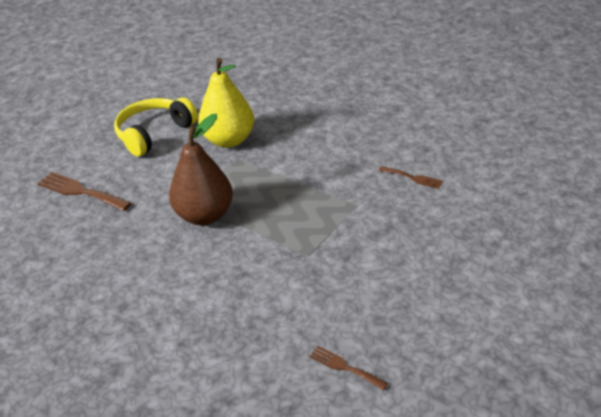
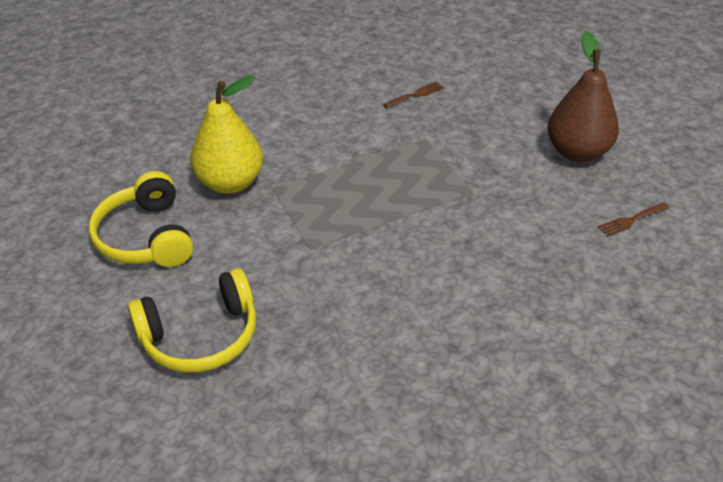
camera: 65 degrees left, 5 degrees up
brown fork [37,172,132,211] -> yellow headphones [128,268,256,373]
brown pear [169,114,233,225] -> brown pear moved to [547,31,619,162]

